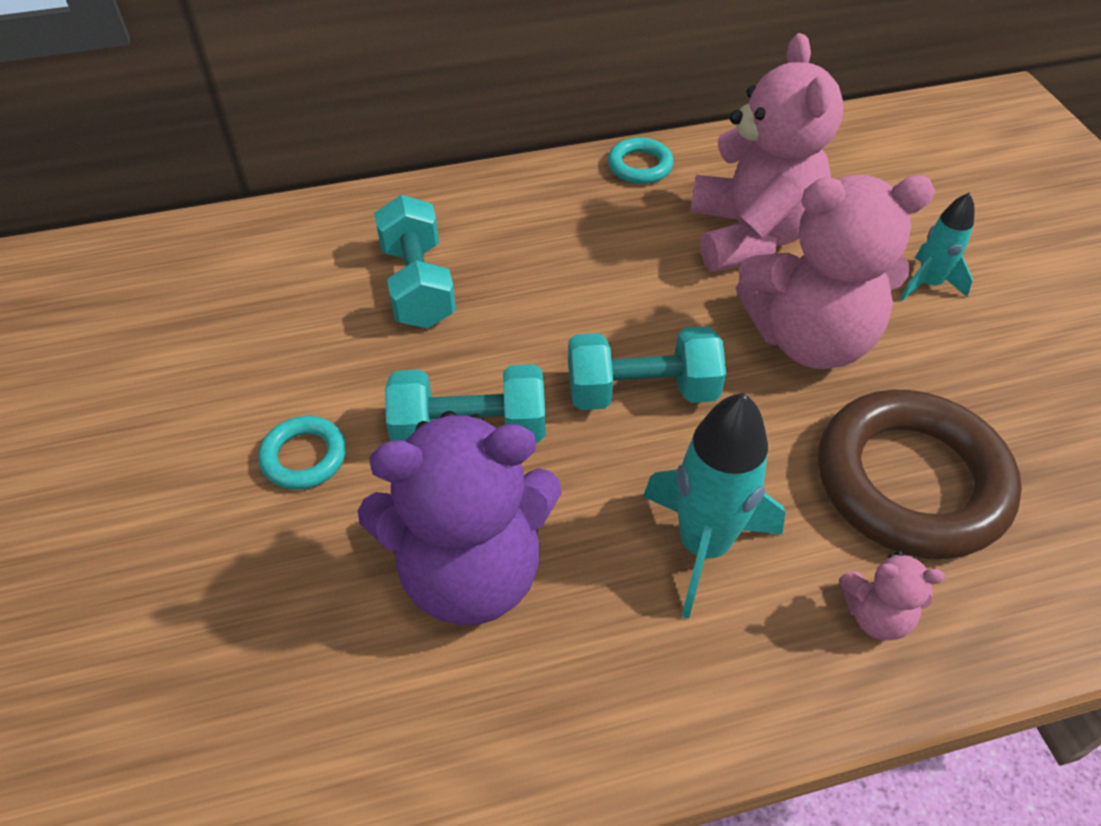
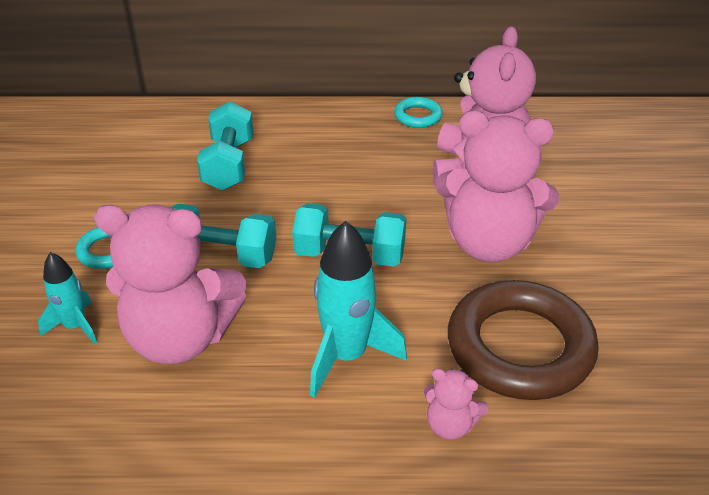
camera: 15 degrees right, 10 degrees down
purple teddy bear [358,411,561,625] -> pink teddy bear [94,204,246,364]
turquoise rocket [900,192,975,300] -> turquoise rocket moved to [38,252,97,344]

